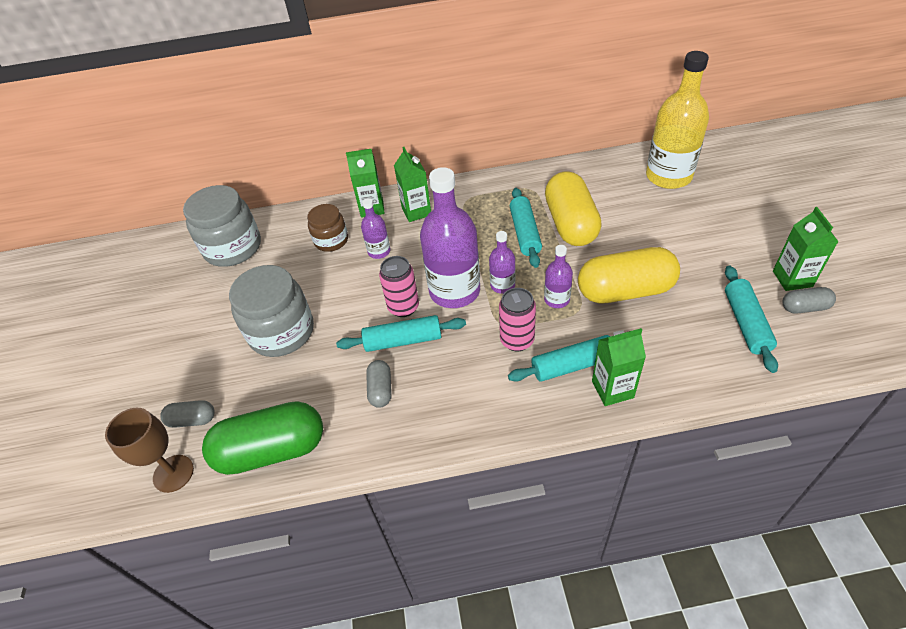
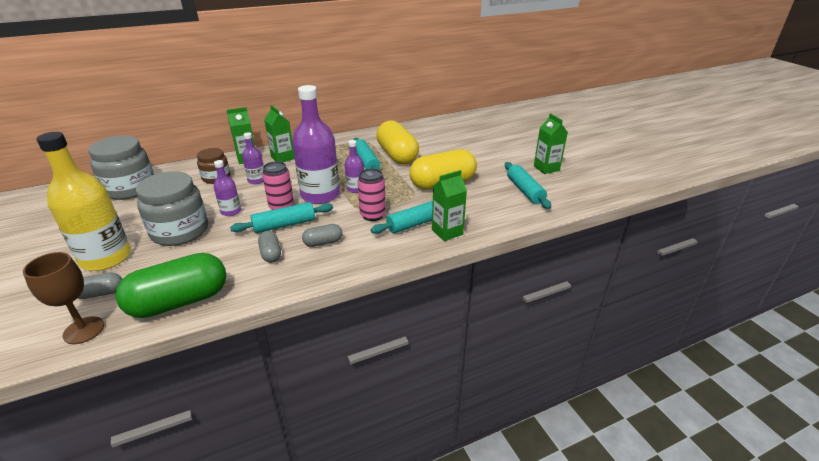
camera: 20 degrees left, 15 degrees down
purple bottle [544,245,573,308] -> purple bottle moved to [214,160,241,216]
yellow bottle [646,51,709,189] -> yellow bottle moved to [37,132,131,271]
grey capsule [783,287,836,314] -> grey capsule moved to [302,224,342,247]

